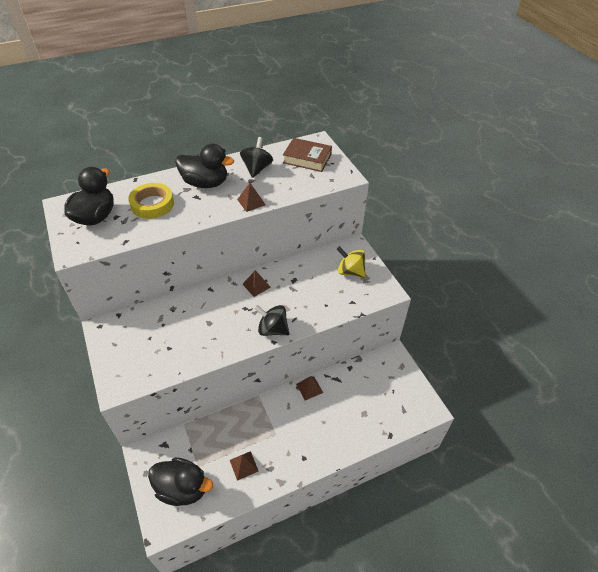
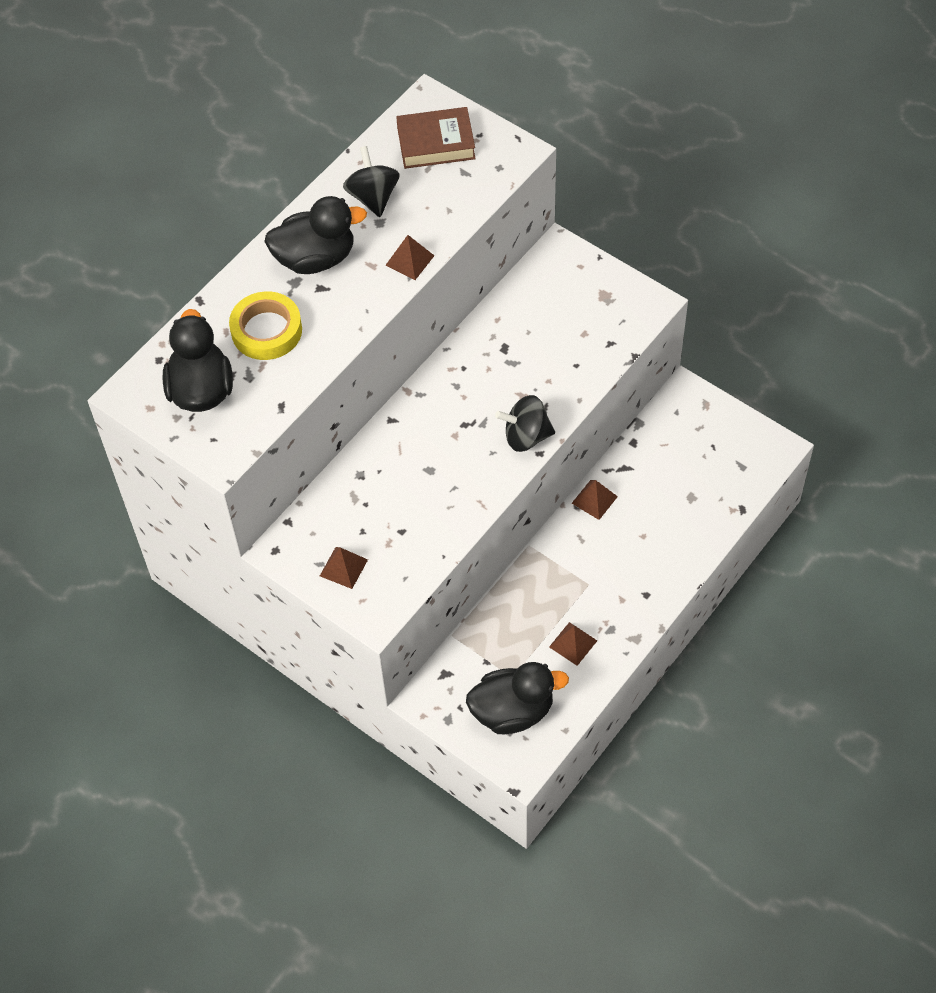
camera: 25 degrees left, 10 degrees up
brown pyramid [243,270,271,297] -> brown pyramid moved to [320,547,368,589]
yellow spinning top [337,246,366,278] -> none

